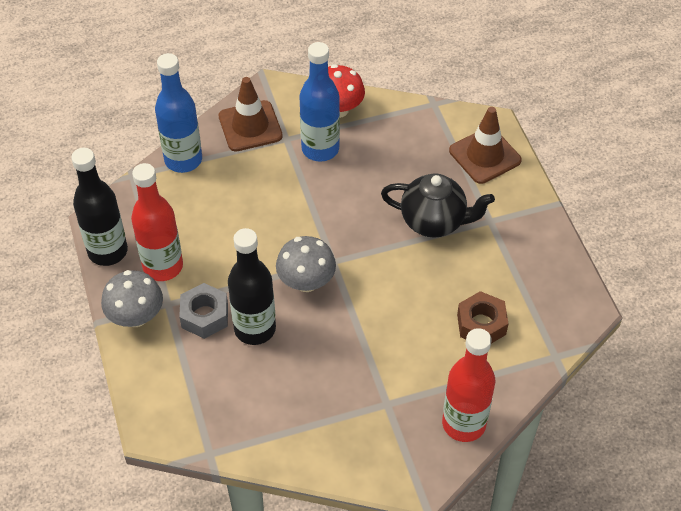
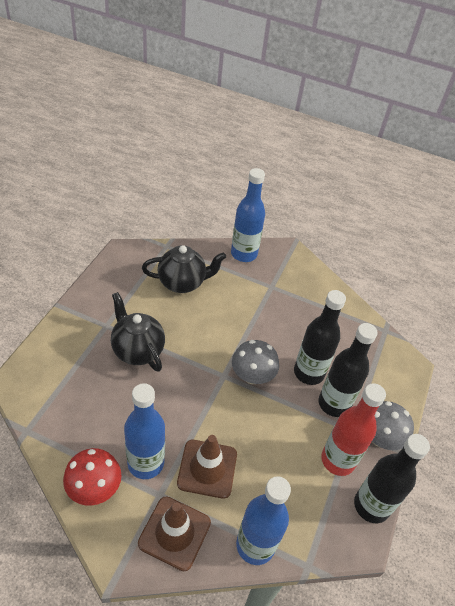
camera: 145 degrees left, 5 degrees down
grey nut [179,283,228,339] -> black bottle [319,323,378,417]
red bottle [442,328,495,442] -> blue bottle [231,168,265,262]
brown traffic cone [449,107,522,184] -> brown traffic cone moved to [177,435,237,499]
brown nut [457,291,508,344] -> black teapot [142,245,226,293]

